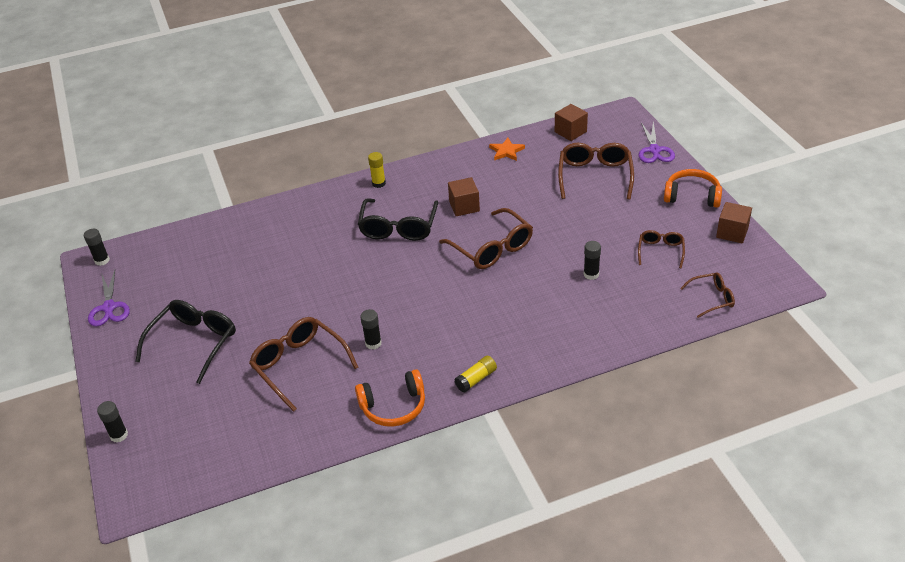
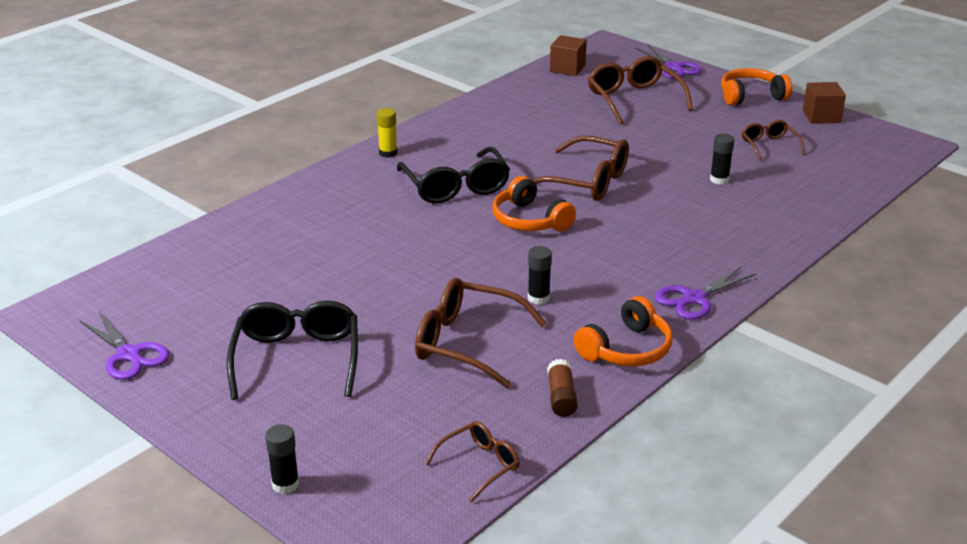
camera: 30 degrees left, 10 degrees down
black glue stick [84,229,110,266] -> none
brown cube [448,177,480,216] -> none
yellow glue stick [454,356,497,393] -> purple scissors [655,266,757,320]
orange star [489,138,525,161] -> none
brown glasses [680,272,735,318] -> brown glasses moved to [425,421,520,502]
none -> orange headphones [492,176,576,231]
none -> brown glue stick [547,359,578,417]

